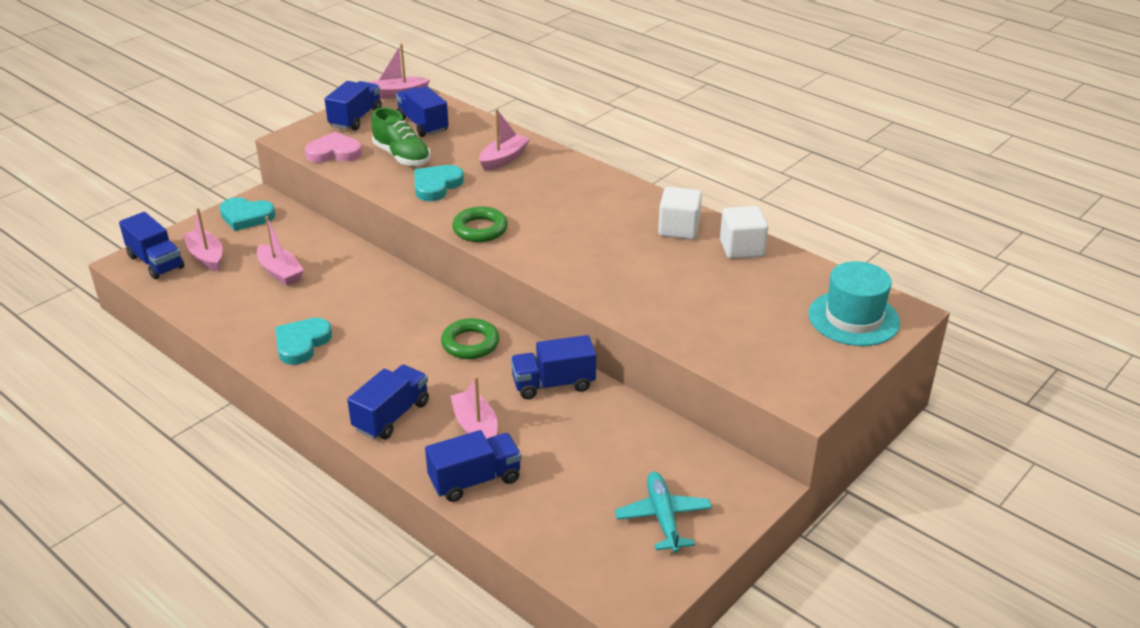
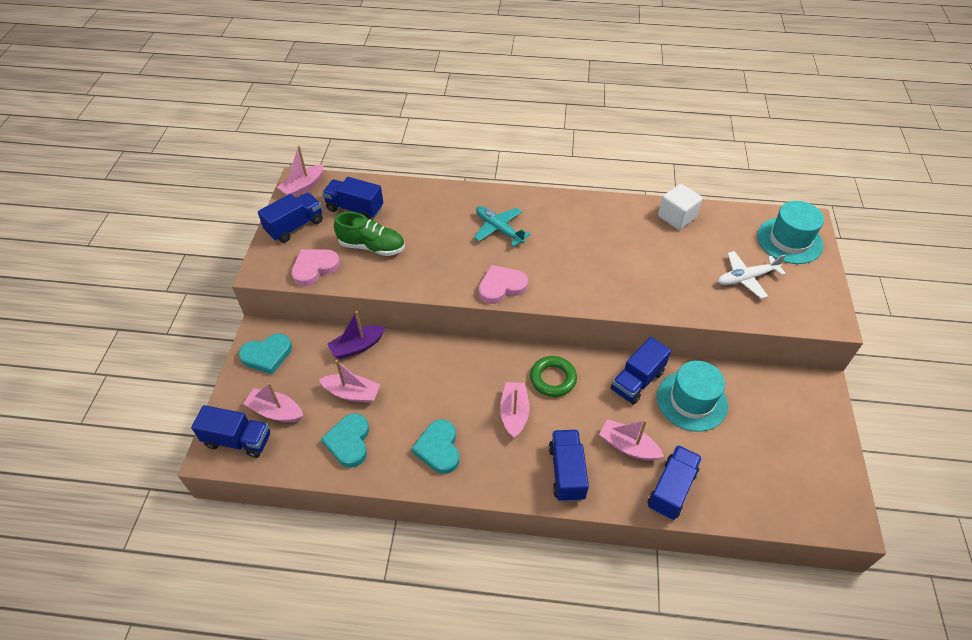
camera: 35 degrees left, 15 degrees up
blue truck [325,81,382,131] -> blue truck turned 60 degrees clockwise [258,192,323,243]
turquoise heart [414,165,464,201] -> turquoise heart moved to [321,413,369,468]
green ring [452,206,508,242] -> pink heart [479,265,528,304]
pink boat [479,109,530,171] -> pink boat moved to [500,382,530,438]
turquoise plane [615,472,712,553] -> turquoise plane moved to [474,206,531,247]
white cube [658,187,702,240] -> none
none -> purple boat [327,311,385,359]
none -> turquoise hat [657,361,728,432]
none -> white plane [718,251,786,299]

